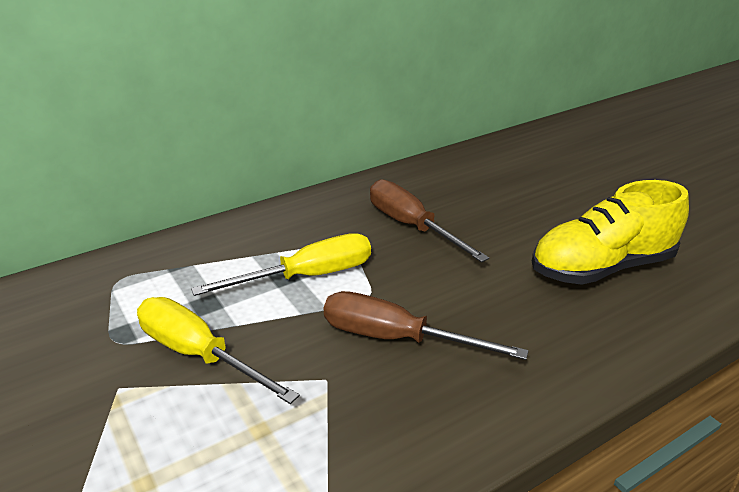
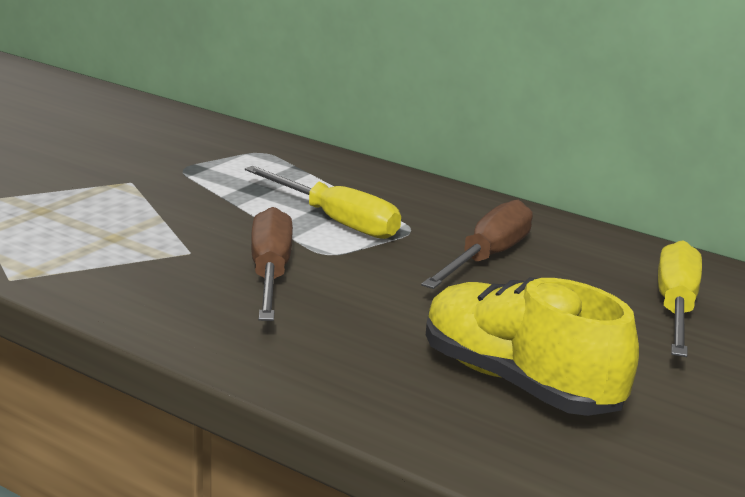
camera: 65 degrees right, 10 degrees down
yellow screwdriver [137,297,300,404] -> yellow screwdriver moved to [658,240,702,357]

